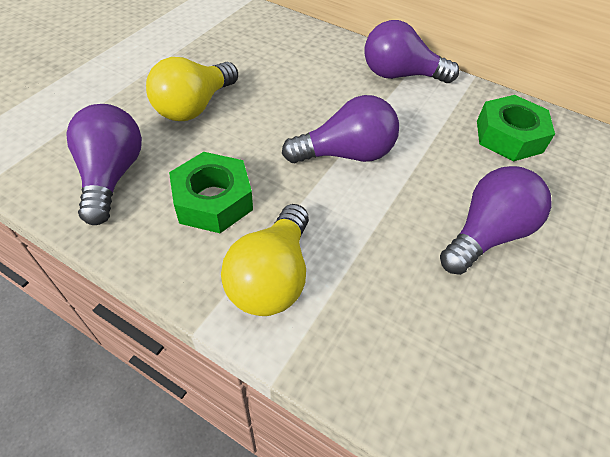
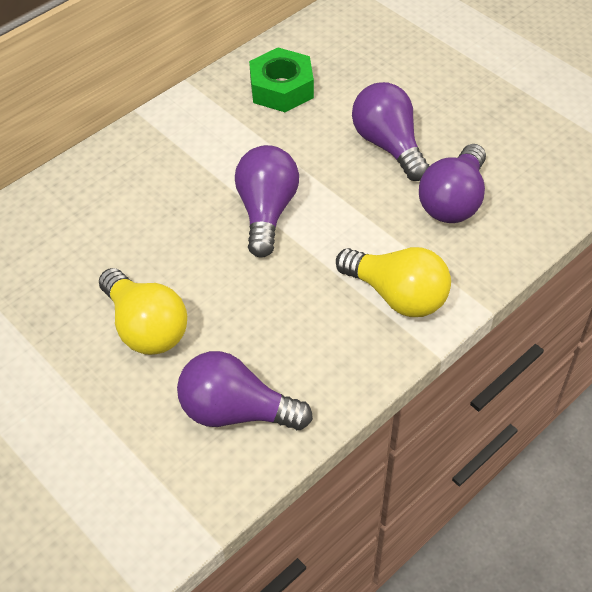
camera: 70 degrees left, 0 degrees up
green nut [169,152,253,233] -> none
purple light bulb [365,20,459,83] -> purple light bulb moved to [419,144,486,223]

